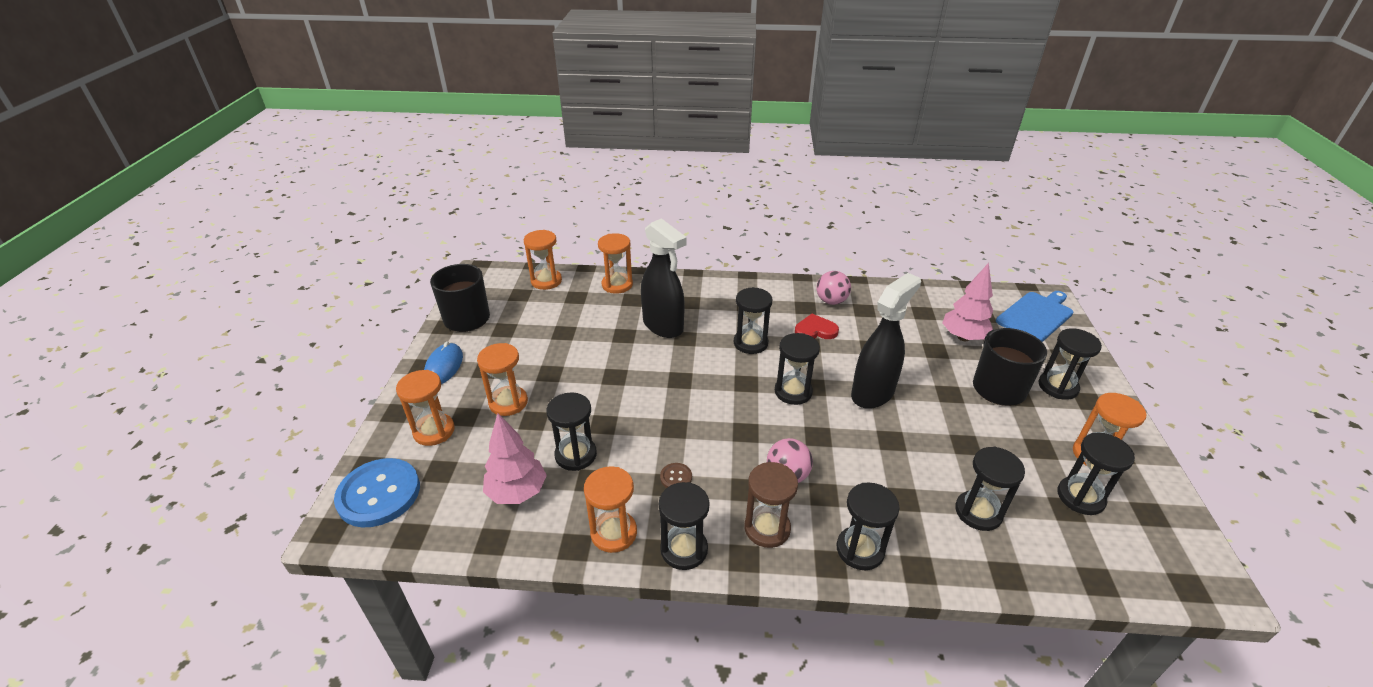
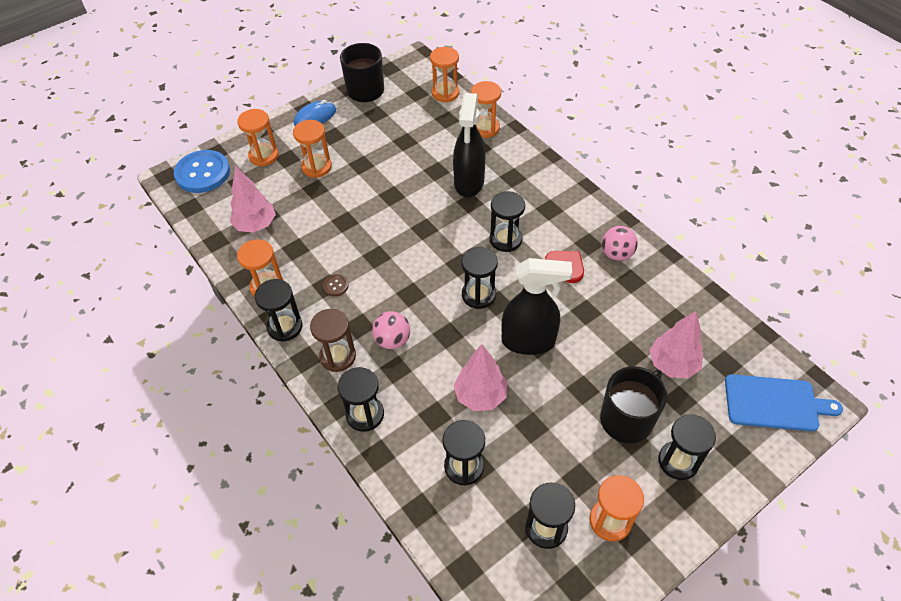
camera: 50 degrees right, 15 degrees up
black hourglass [546,392,597,471] -> none
none -> pink tree [454,344,507,411]

